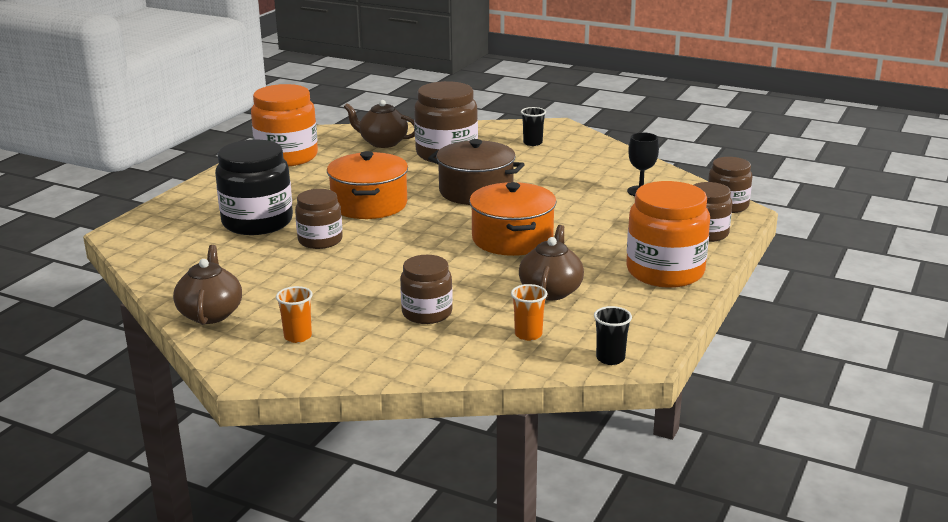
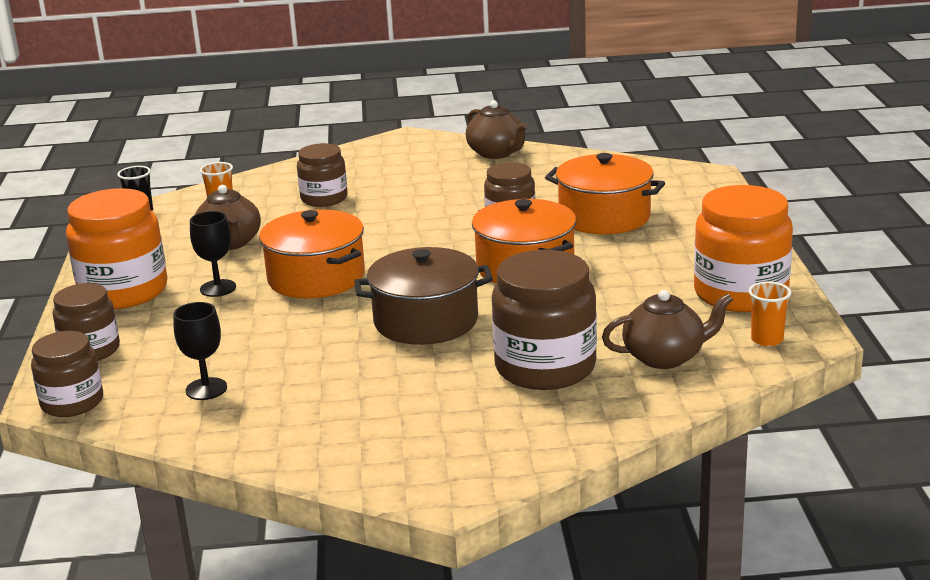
camera: 150 degrees right, 0 degrees up
black jar [215,140,293,235] -> orange pot [545,153,665,234]
orange cup [276,286,313,343] -> orange cup moved to [749,281,791,347]
black cup [521,107,546,146] -> none
none -> black goblet [190,211,236,297]

